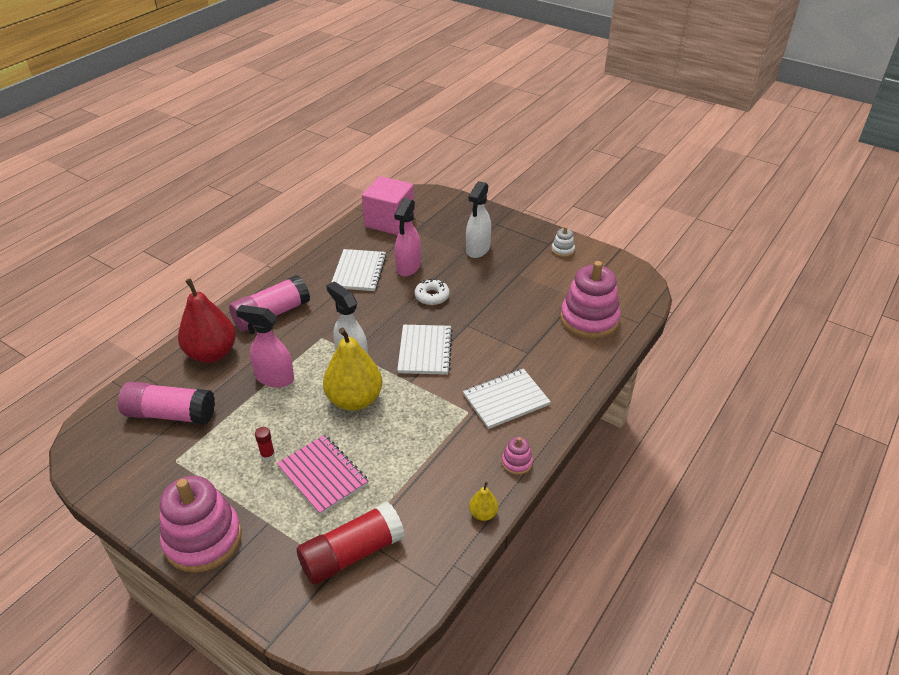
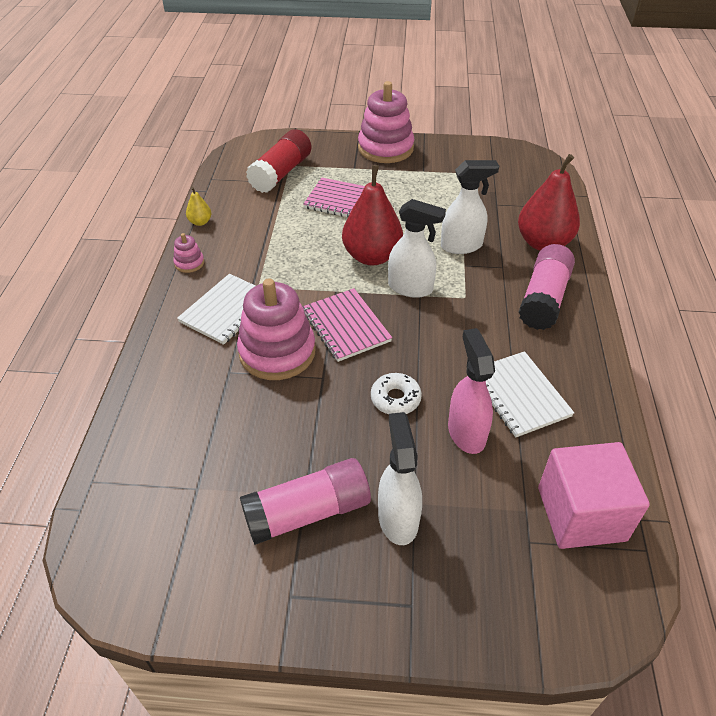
camera: 150 degrees right, 5 degrees up
pink glue stick [118,382,215,424] -> pink glue stick moved to [240,458,371,545]
pink spray bottle [236,305,294,388] -> white spray bottle [441,160,499,254]
red glue stick [255,427,275,461] -> none
yellow pear [323,327,382,411] -> red pear [342,165,403,265]
white notebook [397,325,453,375] -> pink notebook [302,288,392,362]
white stacking toy [551,226,575,257] -> none
pink stacking toy [560,261,620,339] -> pink stacking toy moved to [237,278,316,380]

